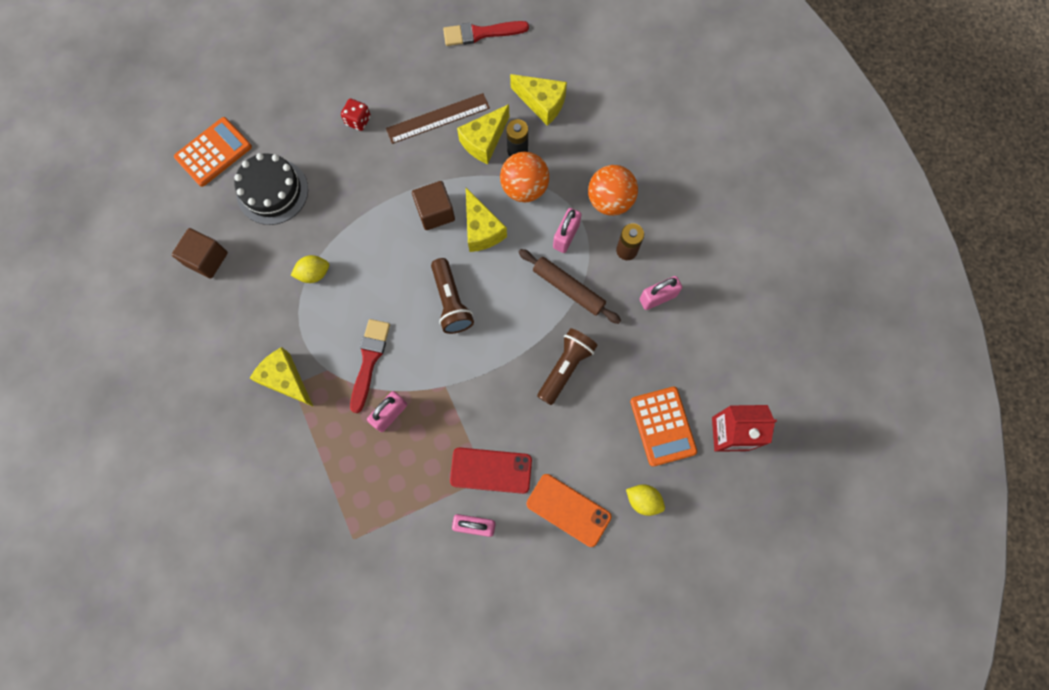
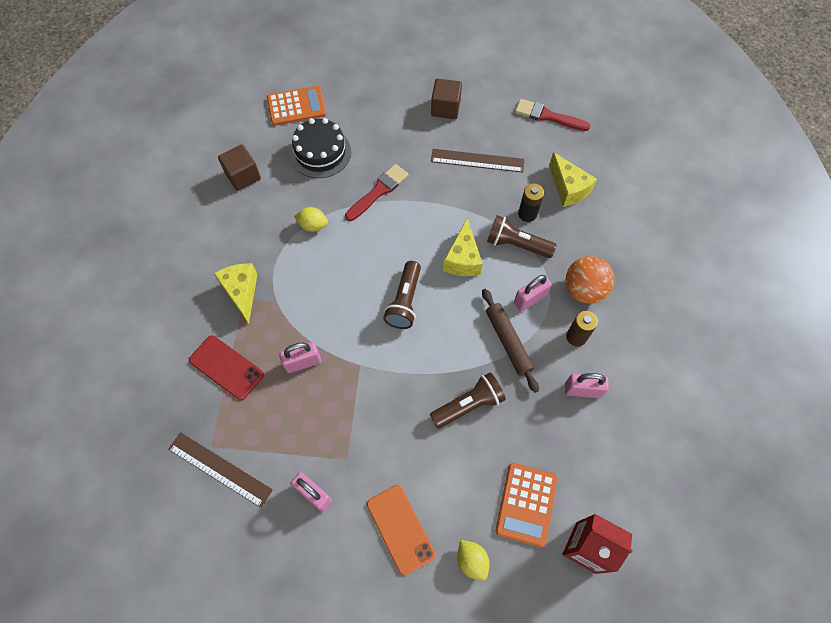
camera: 30 degrees right, 10 degrees down
red dice [341,99,371,131] -> none
red brush [350,319,390,413] -> red brush moved to [345,164,409,221]
brown cube [412,181,455,230] -> brown cube moved to [431,79,462,119]
red phone [450,448,532,494] -> red phone moved to [189,336,264,400]
yellow cheese [457,104,509,164] -> none
orange ball [500,152,549,202] -> brown flashlight [487,215,556,258]
none -> brown ruler [168,432,273,508]

